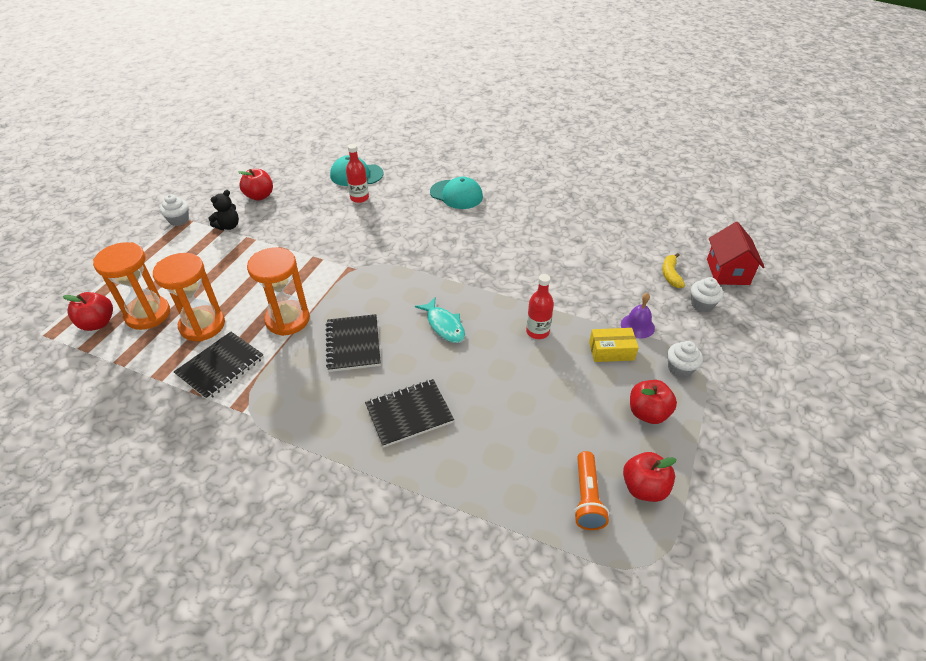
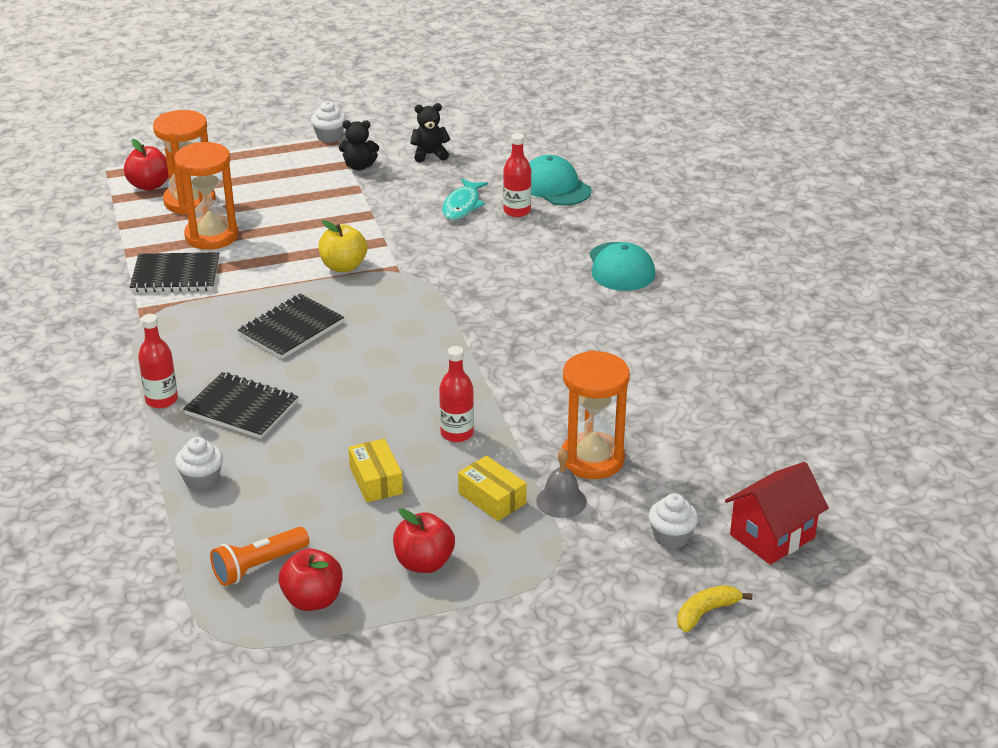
camera: 50 degrees right, 10 degrees down
red apple [238,169,273,201] -> black teddy bear [410,103,450,162]
orange hourglass [247,247,310,336] -> orange hourglass moved to [561,350,630,479]
turquoise fish [415,298,465,343] -> turquoise fish moved to [442,178,488,220]
purple bell [621,293,655,339] -> grey bell [536,448,587,518]
yellow banana [662,253,685,288] -> yellow banana moved to [677,585,753,632]
white cupcake [667,341,703,378] -> white cupcake moved to [175,437,223,491]
none -> red bottle [138,314,178,408]
none -> yellow apple [318,220,367,272]
none -> yellow box [348,439,403,502]

